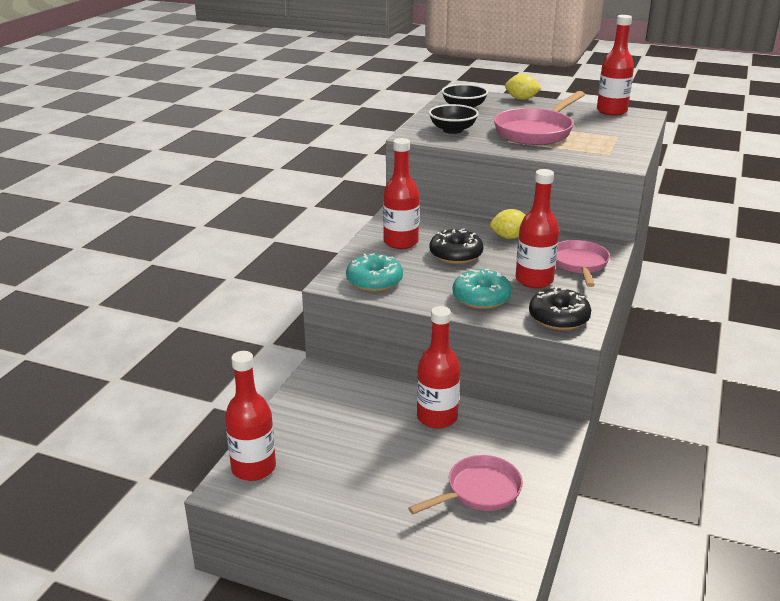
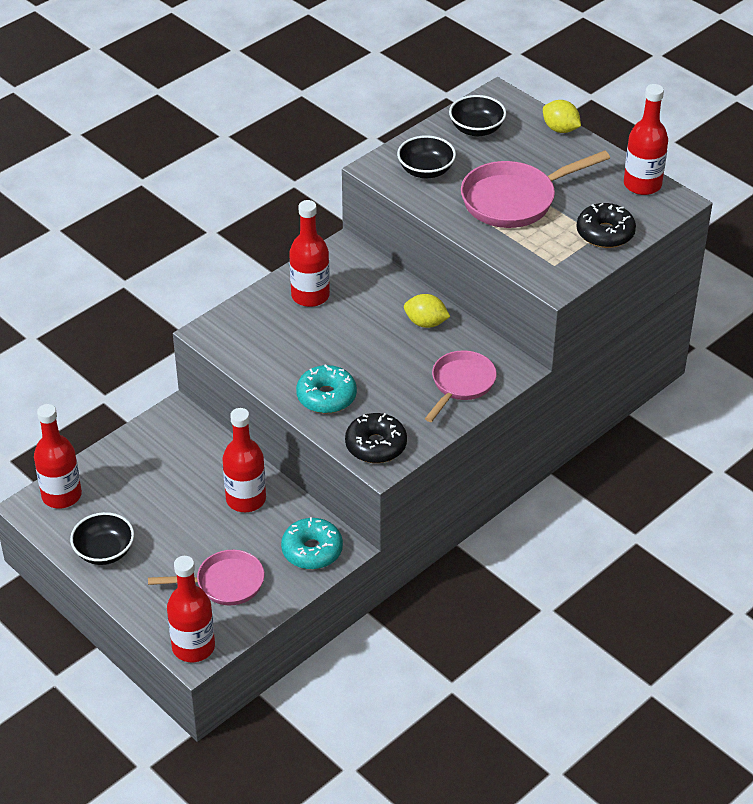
camera: 25 degrees right, 15 degrees up
turquoise donut [346,253,403,292] -> turquoise donut moved to [281,517,343,569]
black donut [430,228,484,264] -> black donut moved to [577,203,636,248]
red bottle [516,169,559,288] -> red bottle moved to [167,556,215,662]
none -> black bowl [70,512,134,565]

